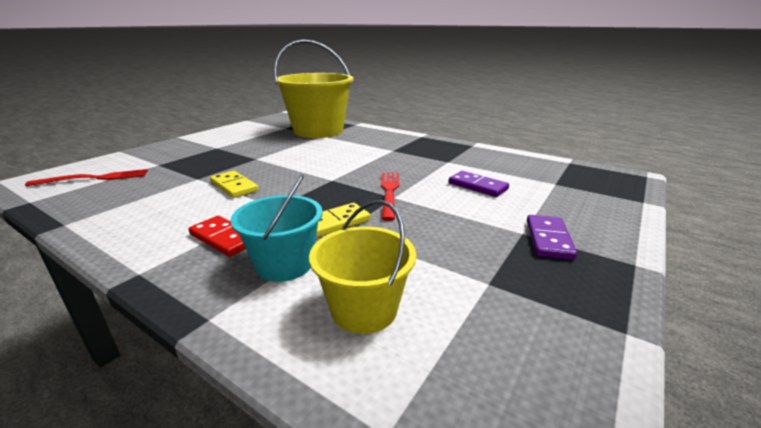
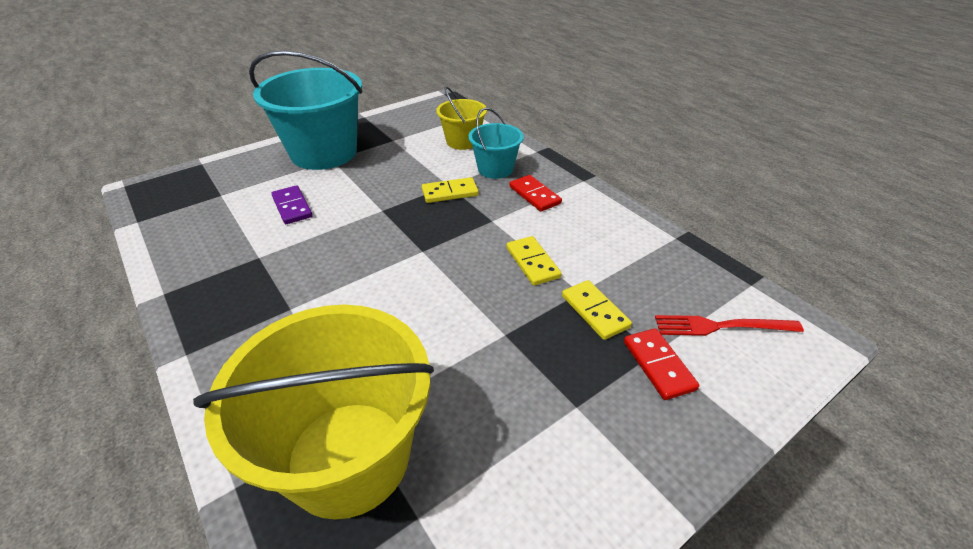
camera: 160 degrees left, 15 degrees up
red fork [381,173,399,221] -> none
purple domino [527,215,577,260] -> turquoise bucket [249,51,362,170]
none -> yellow domino [562,280,632,340]
none -> red domino [624,328,699,400]

